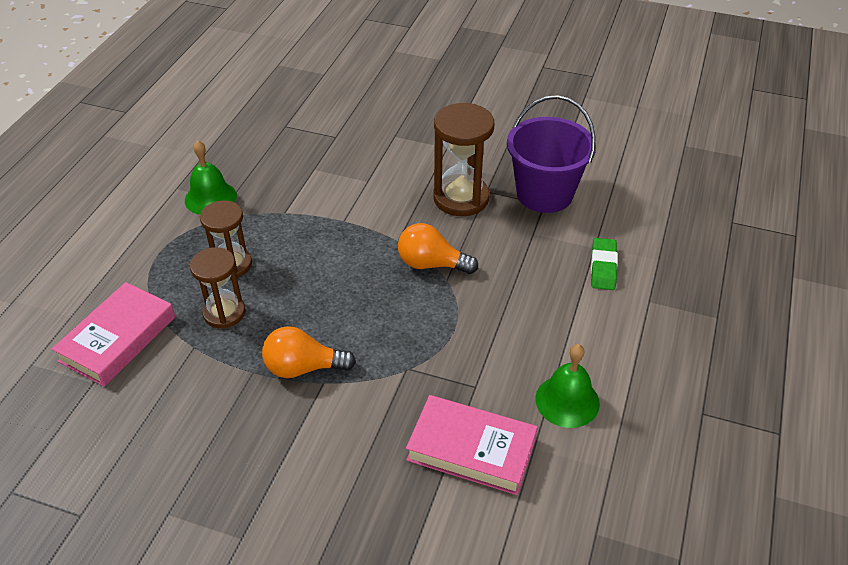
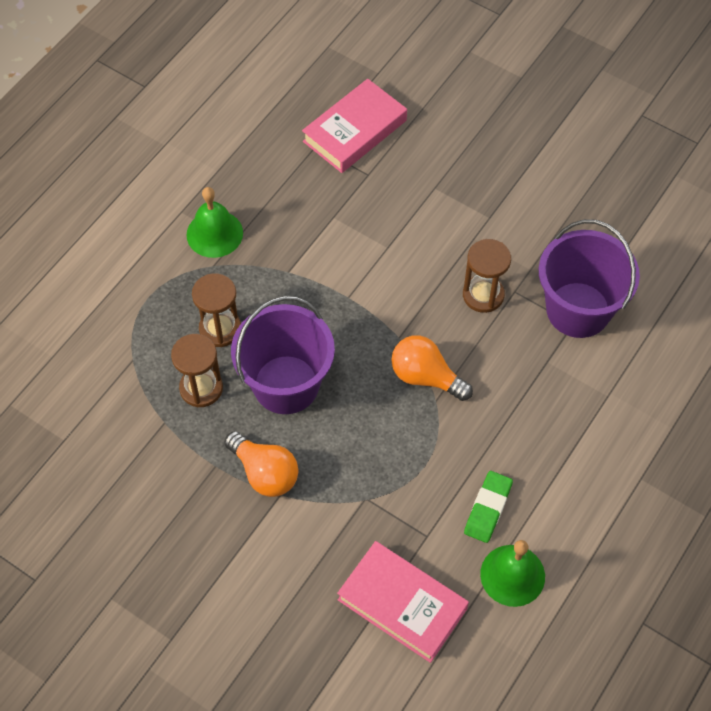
camera: 15 degrees right, 15 degrees up
pink book [52,282,175,387] -> pink book moved to [302,79,407,173]
orange light bulb [262,326,356,378] -> orange light bulb turned 150 degrees counterclockwise [224,431,298,497]
brown hourglass [433,103,494,216] -> brown hourglass [463,239,511,313], size x0.66
green eraser [591,238,618,290] -> green eraser moved to [464,471,513,543]
none -> purple bucket [231,296,335,414]

